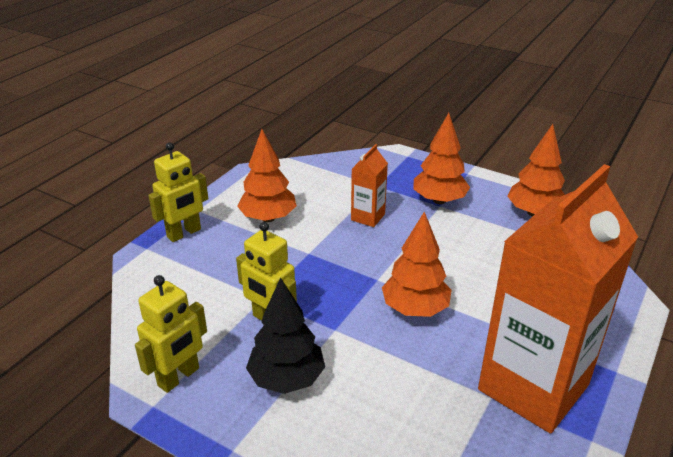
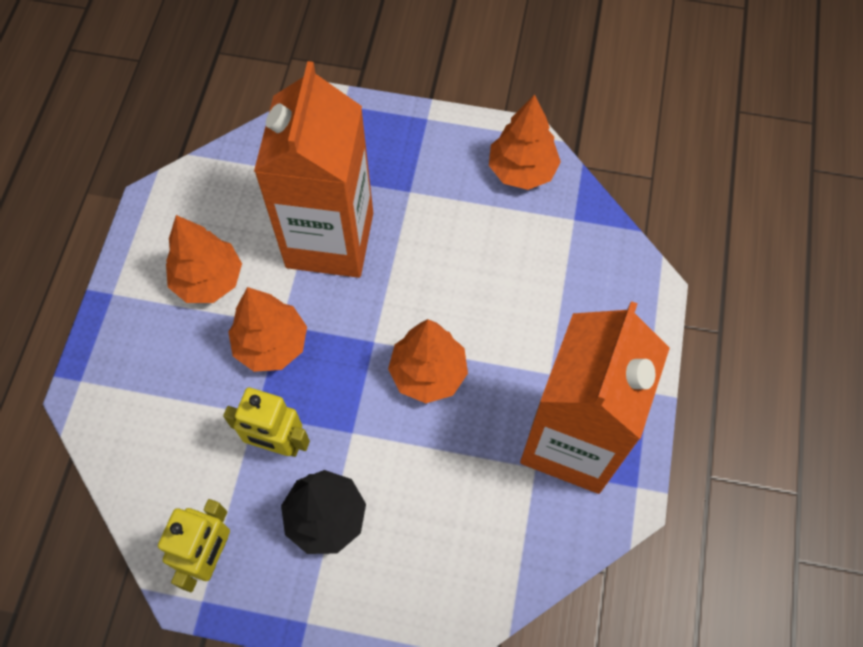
camera: 20 degrees left, 30 degrees up
yellow robot [148,142,208,242] -> none
orange carton [351,144,388,227] -> orange carton [254,61,373,278], size x2.33
orange tree [413,113,470,204] -> orange tree moved to [228,287,307,372]

